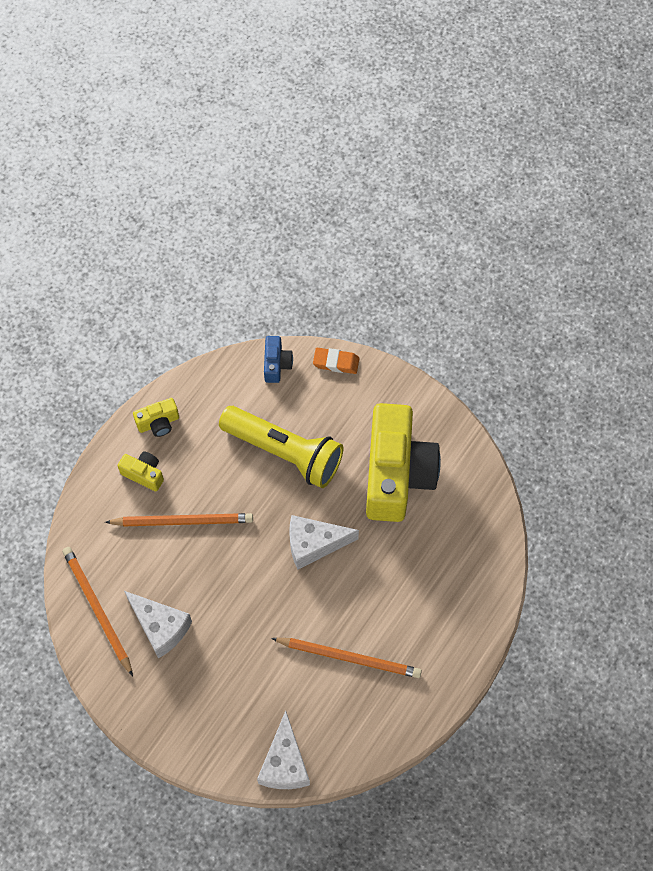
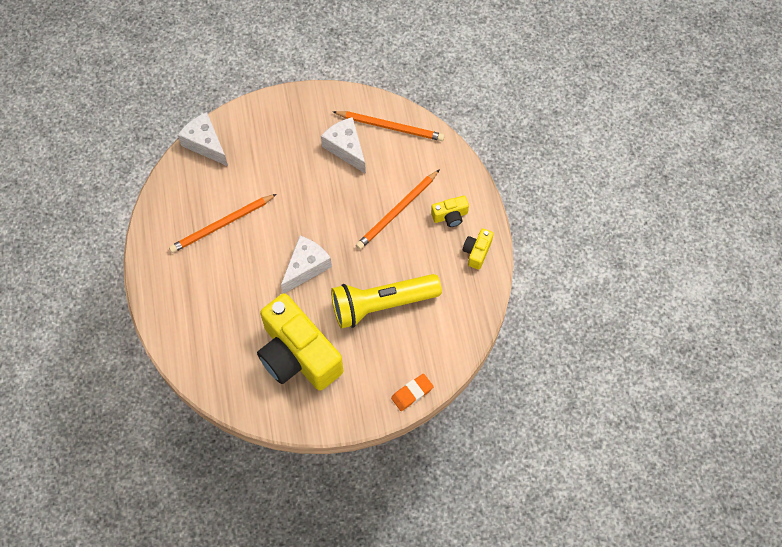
camera: 135 degrees right, 0 degrees up
white cheese [124,591,192,659] -> white cheese turned 60 degrees clockwise [321,117,366,174]
blue camera [264,336,293,383] -> none

